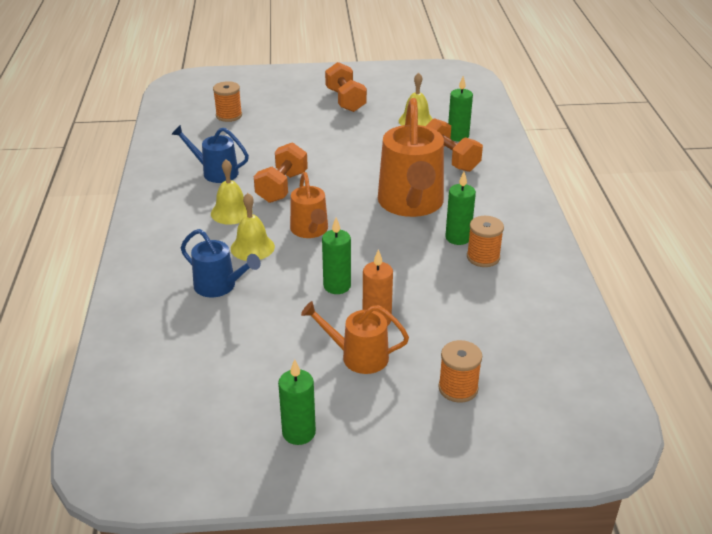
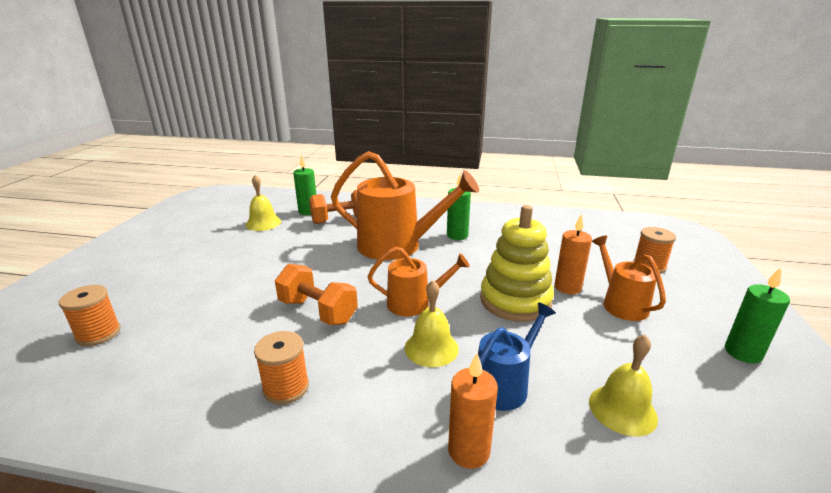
camera: 75 degrees left, 10 degrees down
blue watering can [171,125,249,183] -> none
yellow bell [211,159,253,225] -> yellow bell moved to [589,335,658,437]
orange watering can [301,301,409,374] -> orange watering can turned 135 degrees clockwise [592,236,666,321]
green candle [322,217,351,294] -> yellow stacking toy [480,205,554,322]
orange dumbbell [325,62,367,112] -> none
orange spool [467,216,504,267] -> orange spool moved to [254,331,309,405]
none -> orange candle [448,353,498,469]

